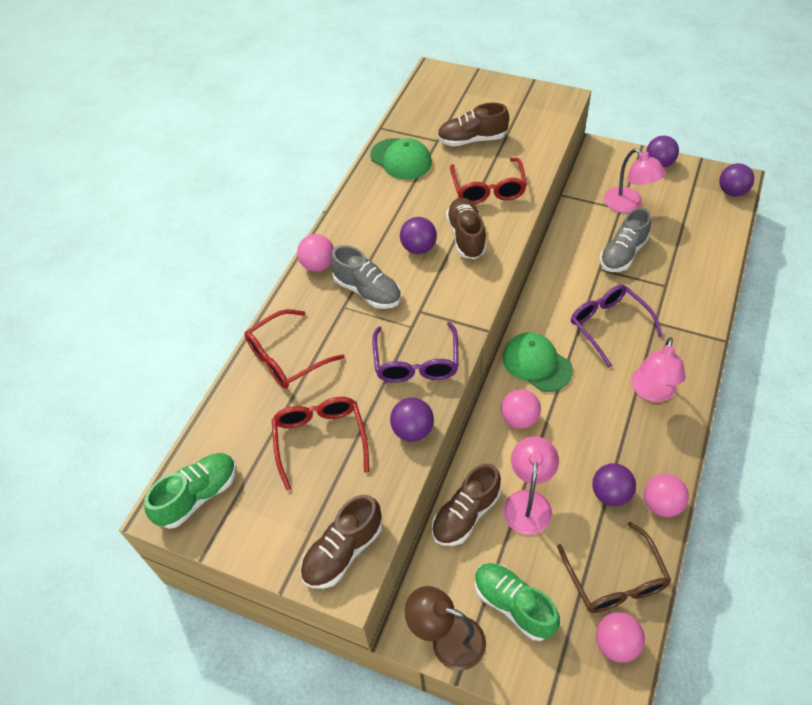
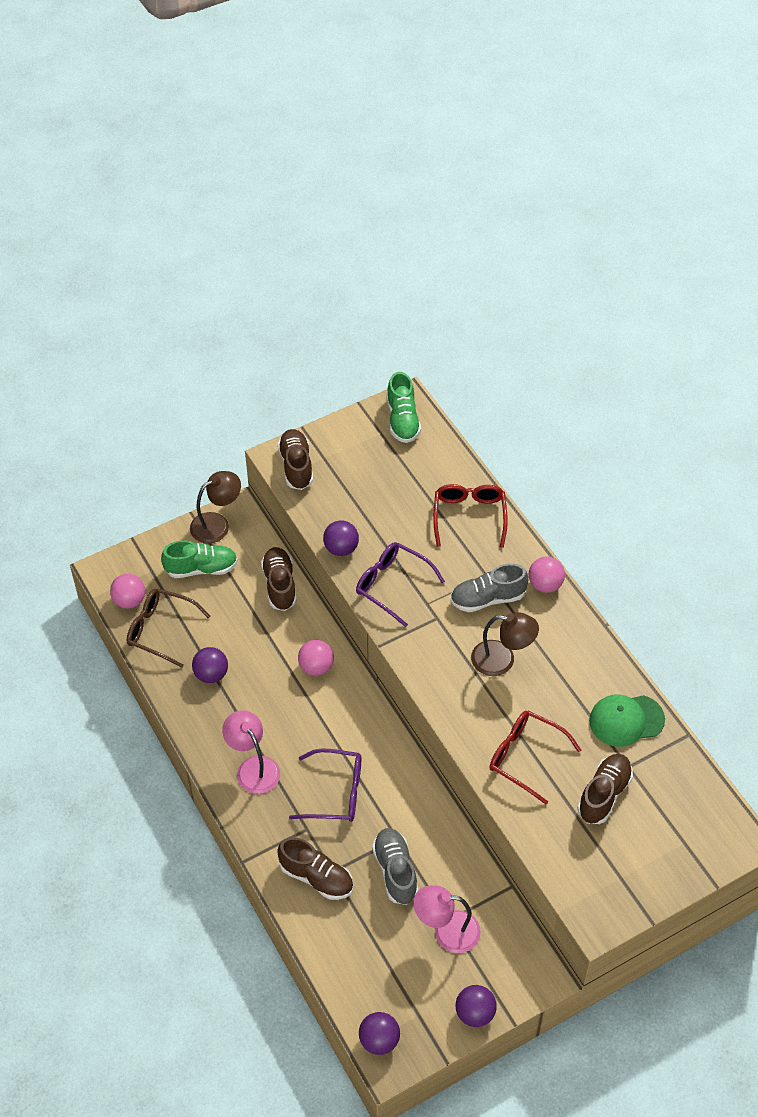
camera: 125 degrees right, 0 degrees up
red glasses [272,397,369,491] -> none
purple ball [400,217,437,254] -> brown lamp [471,612,539,676]
brown shoe [446,198,487,259] -> brown shoe moved to [277,837,353,900]
green cap [503,332,573,392] -> none
pink lamp [503,436,559,535] -> none
pink ball [644,474,689,517] -> none

